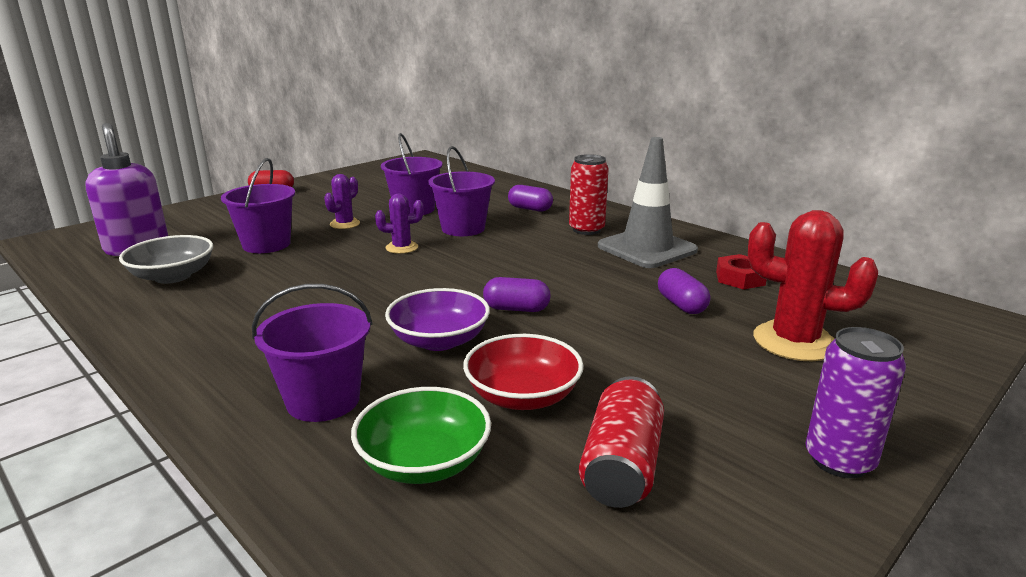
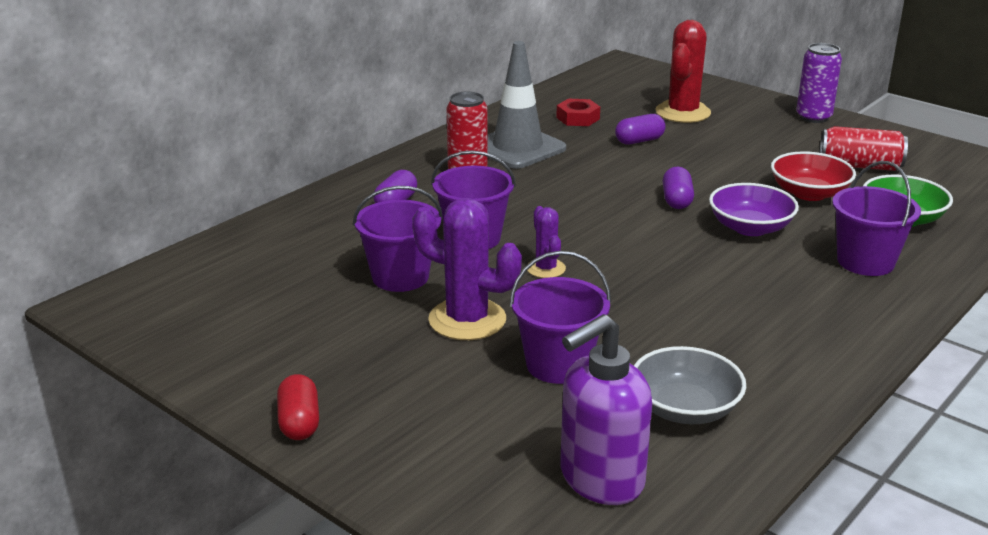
camera: 95 degrees left, 5 degrees up
purple cactus [324,174,360,229] -> purple cactus [412,198,522,340], size x1.83

